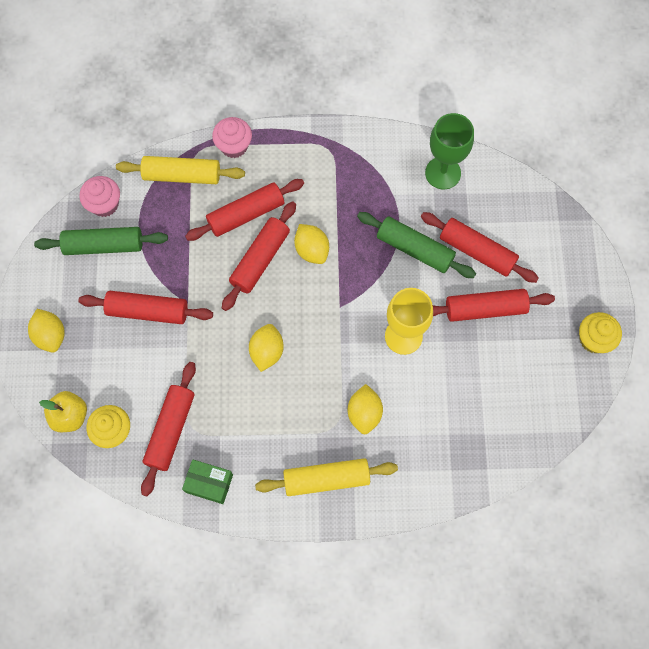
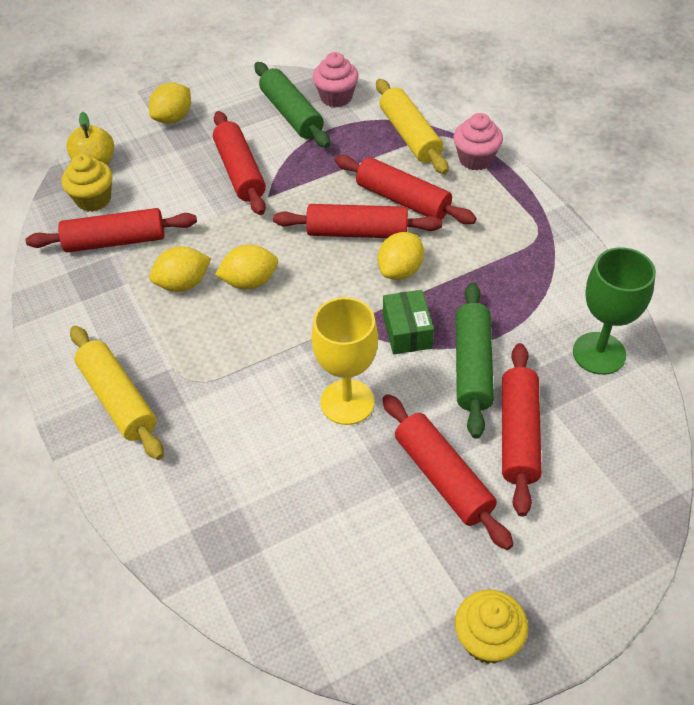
camera: 65 degrees right, 20 degrees down
green box [182,459,233,504] -> green box moved to [383,290,434,354]
yellow lemon [348,384,383,435] -> yellow lemon moved to [149,246,211,292]

